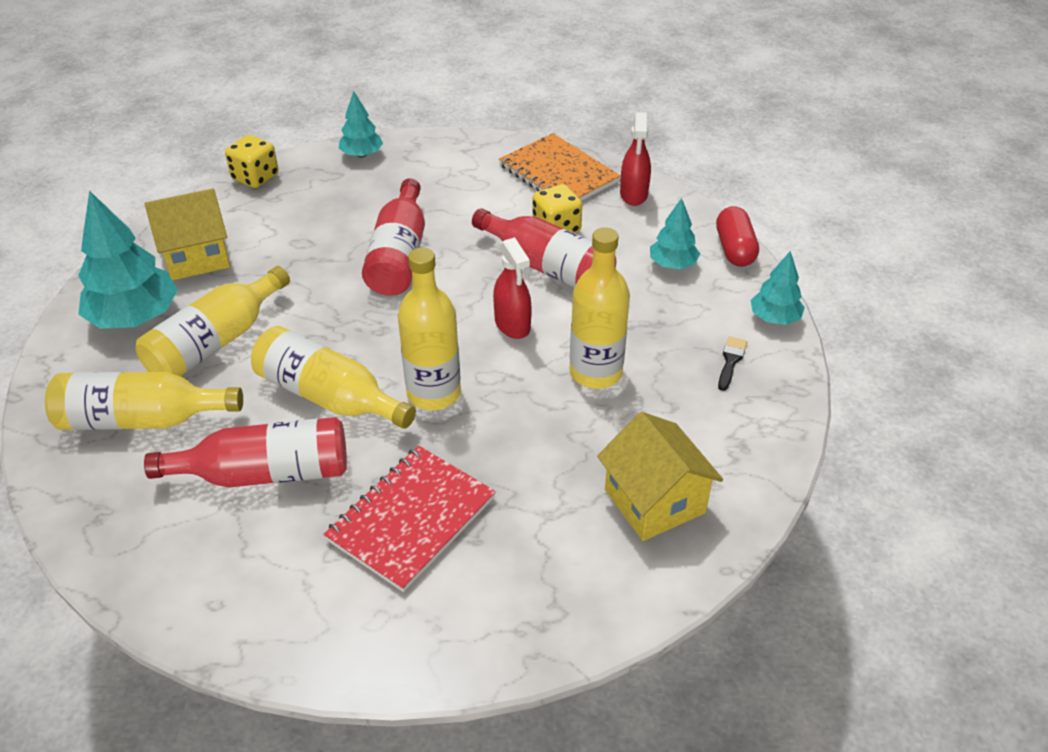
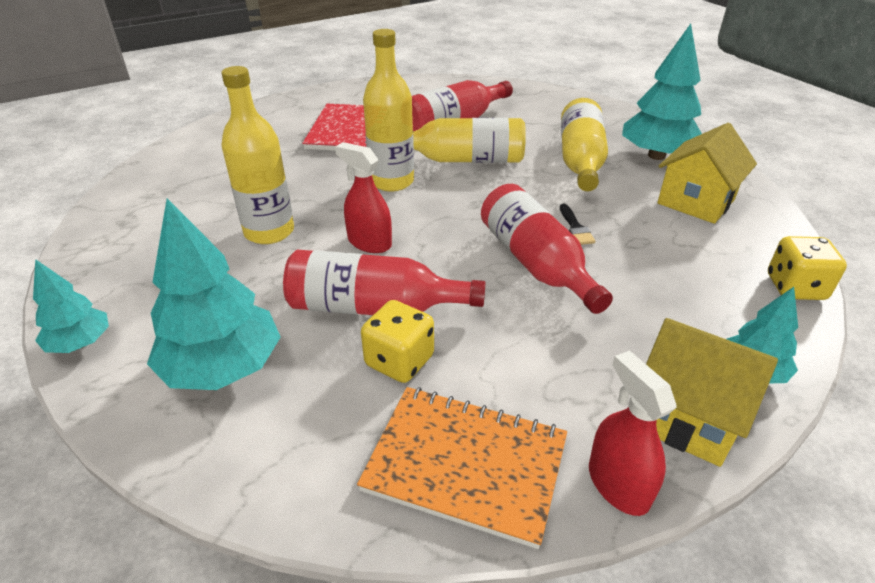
camera: 150 degrees right, 5 degrees down
yellow bottle [45,372,243,430] -> none
yellow house [597,412,723,541] -> yellow house moved to [646,318,778,467]
red spray bottle [620,112,651,206] -> red spray bottle moved to [589,351,677,516]
turquoise tree [650,198,700,269] -> turquoise tree [147,198,281,390], size x1.79
red capsule [716,206,759,267] -> none
black brush [718,336,747,391] -> black brush moved to [560,204,595,245]

